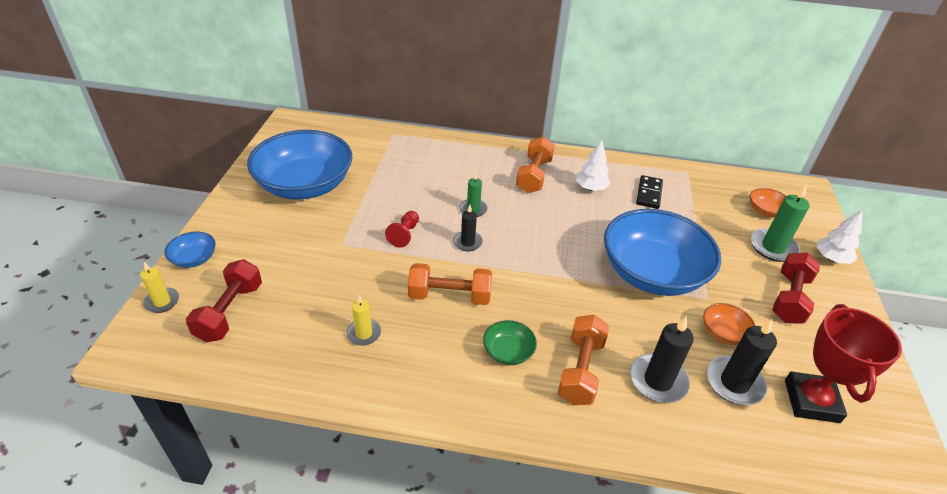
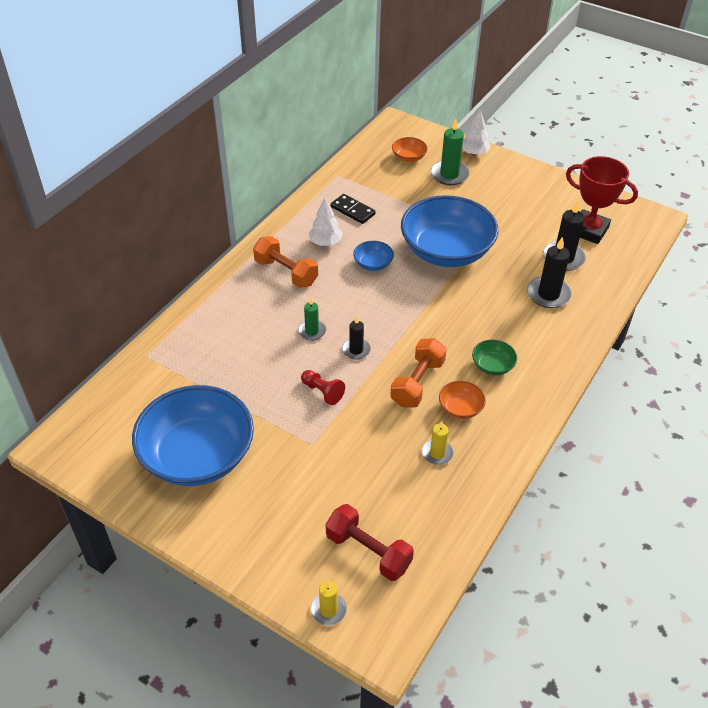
camera: 65 degrees left, 5 degrees up
blue bowl [164,231,216,268] -> blue bowl moved to [353,241,394,271]
orange dumbbell [558,315,609,405] -> none
orange bowl [703,303,756,345] -> orange bowl moved to [439,381,486,419]
red dumbbell [772,253,820,323] -> none

